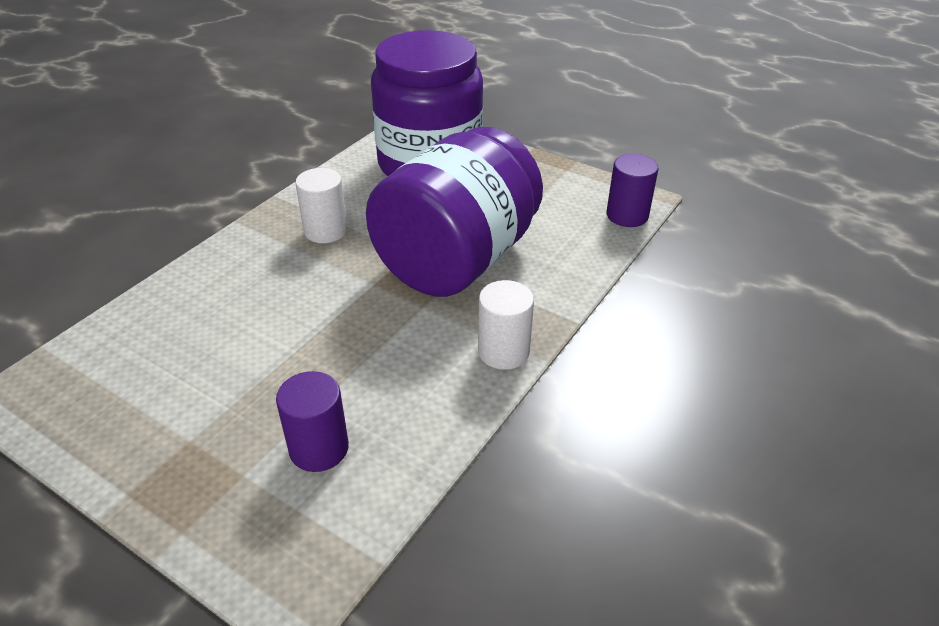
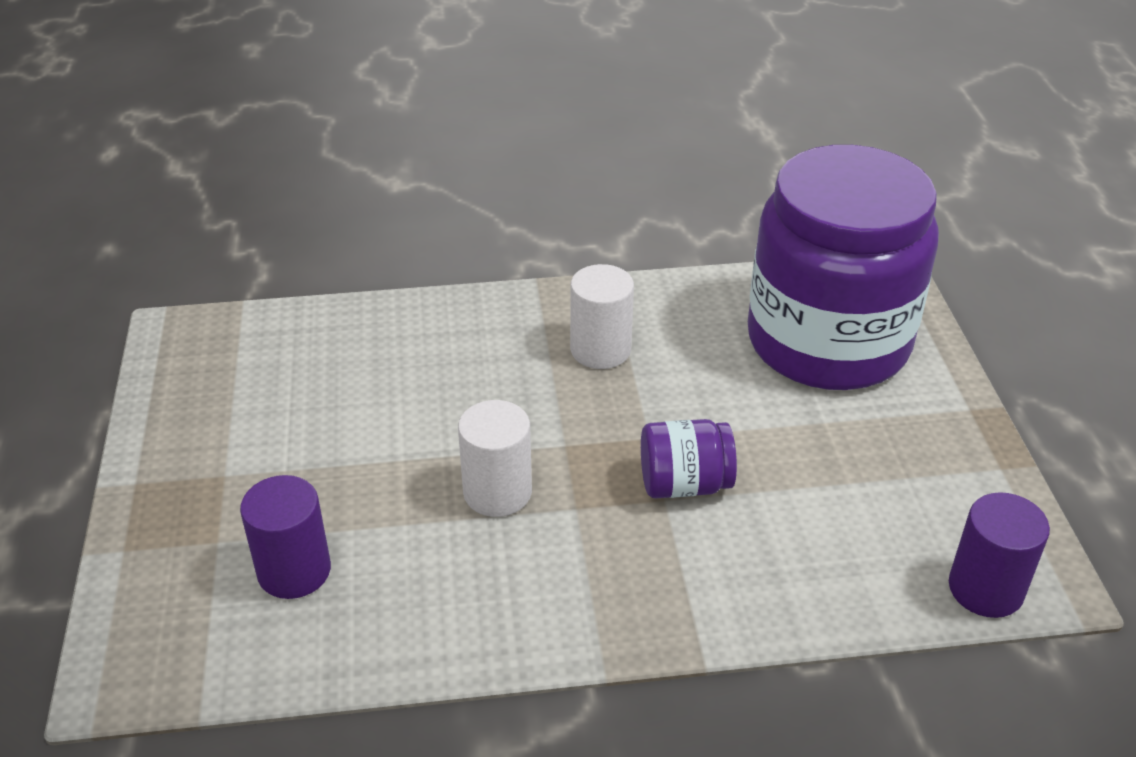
camera: 50 degrees right, 0 degrees up
purple jar [366,127,543,297] -> purple jar [641,419,737,498], size x0.40
white cylinder [478,280,534,370] -> white cylinder moved to [458,400,532,517]

